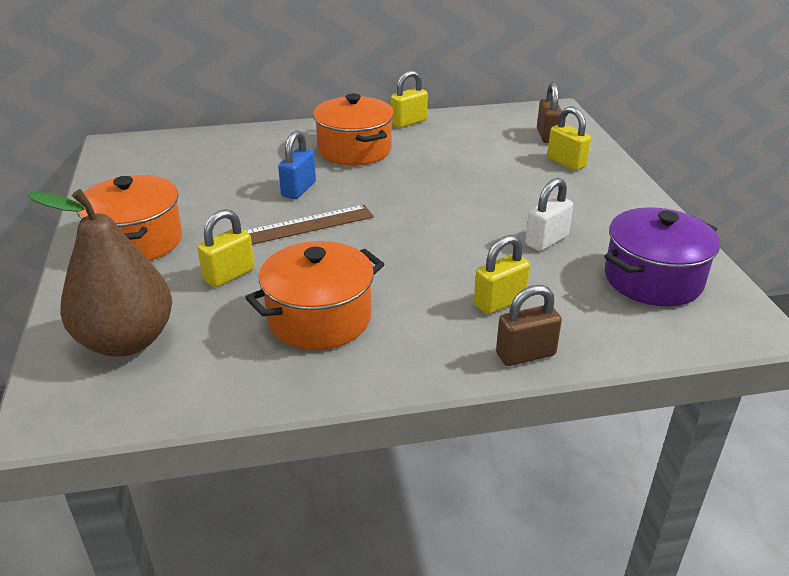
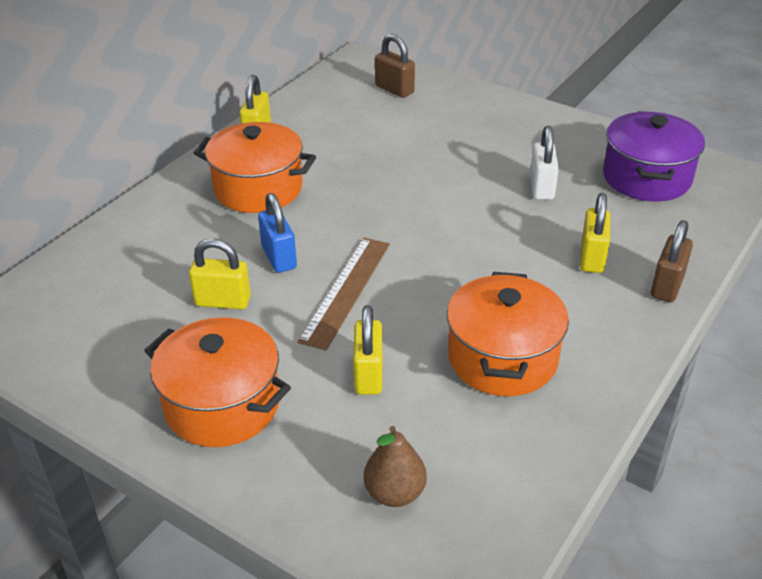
camera: 45 degrees left, 5 degrees up
brown pear [27,189,172,357] -> brown pear [364,426,427,507], size x0.52
yellow padlock [547,106,591,171] -> yellow padlock moved to [189,238,251,309]

